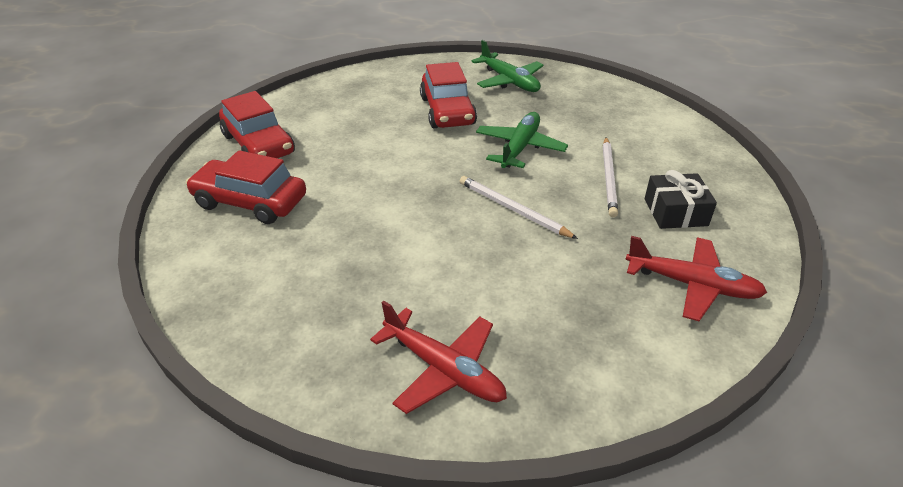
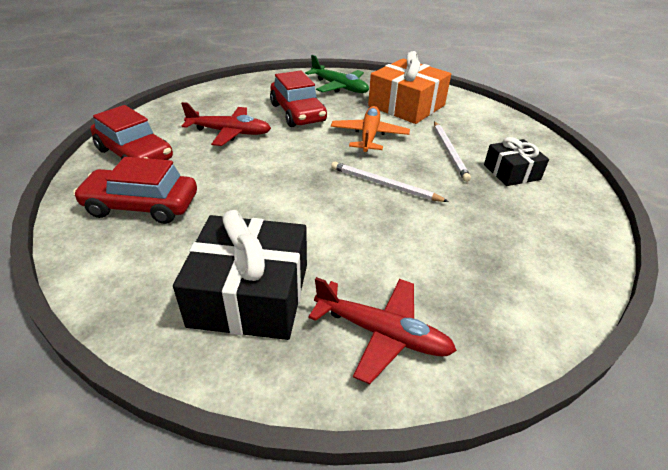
camera: 15 degrees left, 0 degrees up
green plane [476,112,568,168] -> orange plane [331,106,410,152]
red plane [625,236,767,321] -> red plane moved to [181,102,271,146]
none -> black gift [173,210,307,340]
none -> orange gift [368,51,451,124]

